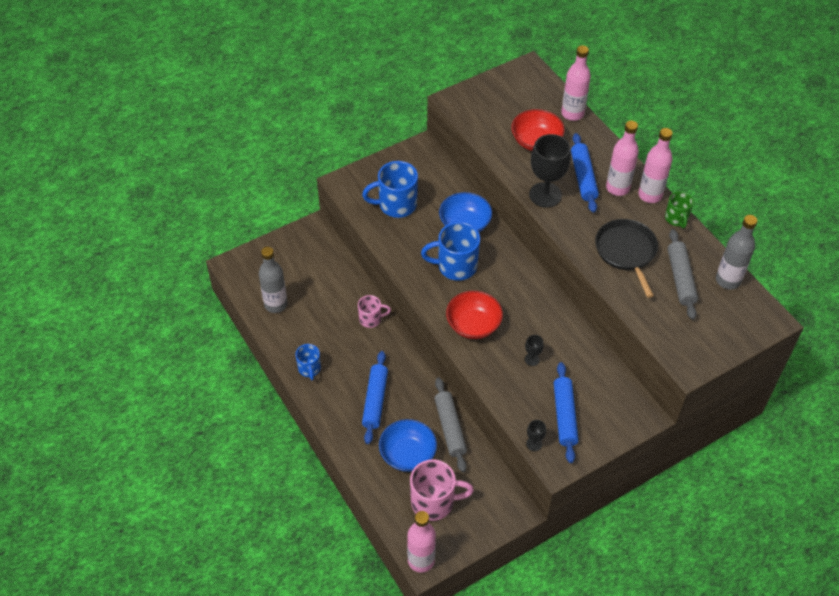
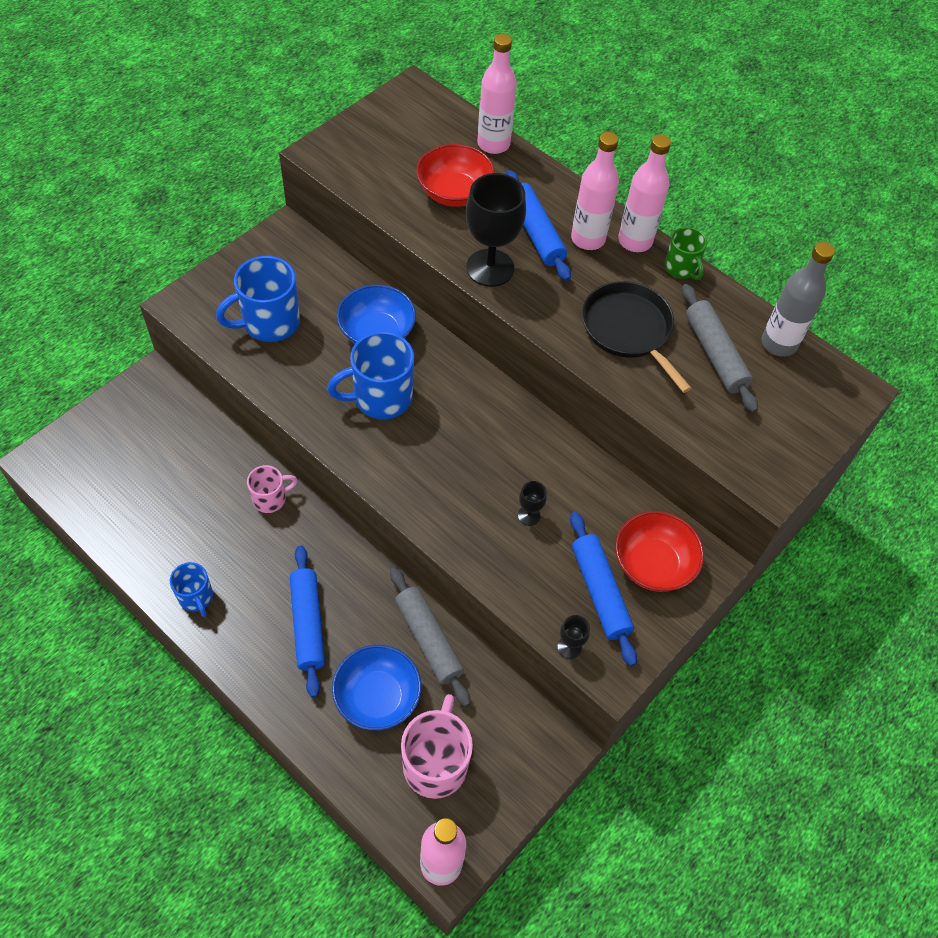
camera: 20 degrees left, 5 degrees up
grey bottle [259,247,287,313] -> none
pink mug [410,459,474,521] -> pink mug turned 60 degrees counterclockwise [401,694,473,799]
red bowl [446,291,503,339] -> red bowl moved to [615,511,704,592]

